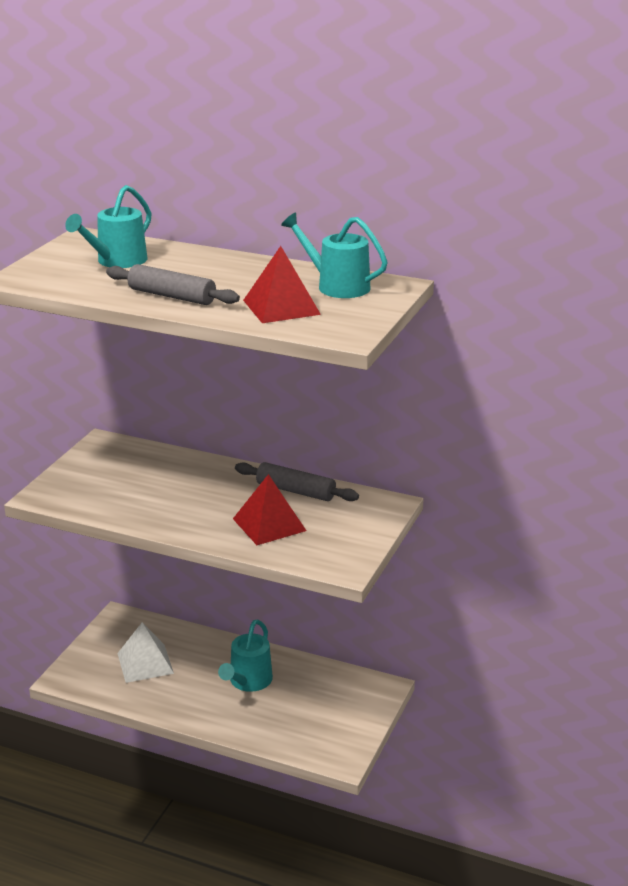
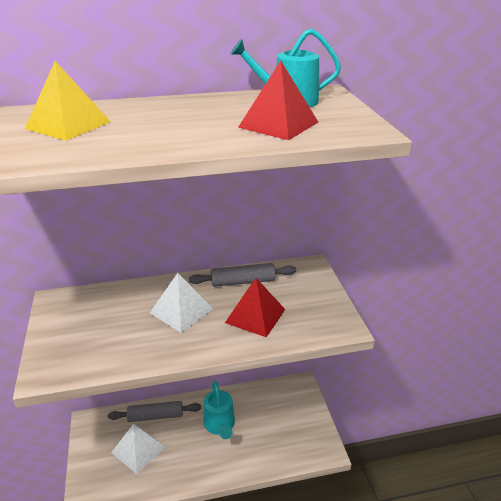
camera: 35 degrees left, 5 degrees up
turquoise watering can [65,185,152,268] -> yellow pyramid [25,61,111,141]
grey rolling pin [106,264,240,305] -> grey rolling pin moved to [108,401,202,422]
none -> white pyramid [150,273,213,333]

